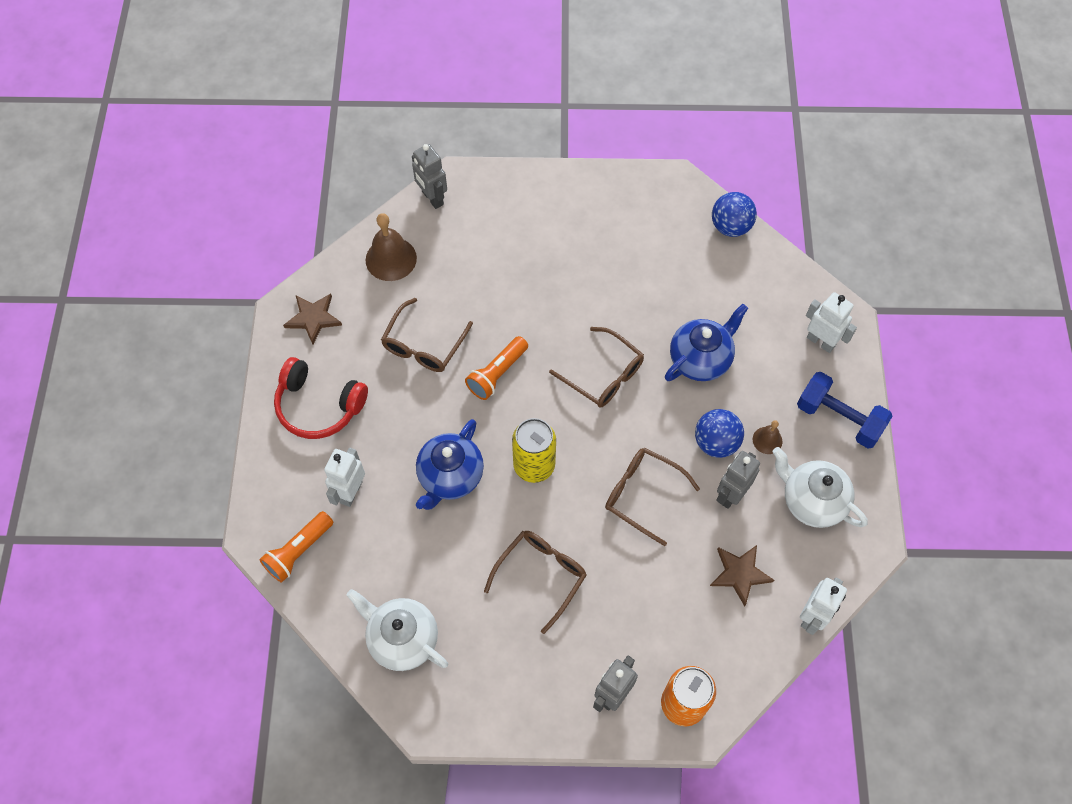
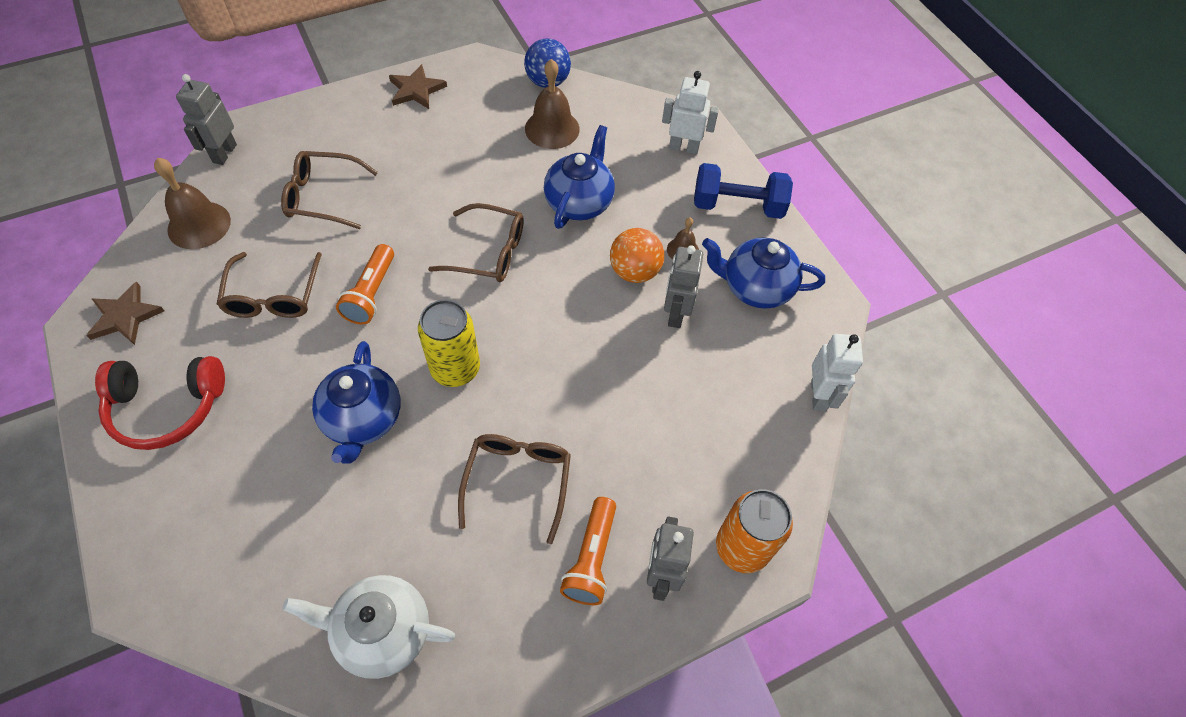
camera: 30 degrees left, 5 degrees down
orange flashlight [259,511,333,583] -> orange flashlight moved to [560,497,616,605]
white robot [324,447,365,507] -> none
grey robot [412,144,447,209] -> grey robot turned 75 degrees clockwise [176,74,237,165]
brown glasses [605,447,700,546] -> brown glasses moved to [281,151,378,229]
blue ball [695,409,744,458] -> orange ball [610,228,664,283]
brown star [710,545,774,607] -> brown star moved to [389,64,447,109]
white teapot [773,447,868,528] -> blue teapot [702,238,825,309]
none -> brown bell [525,59,579,149]

